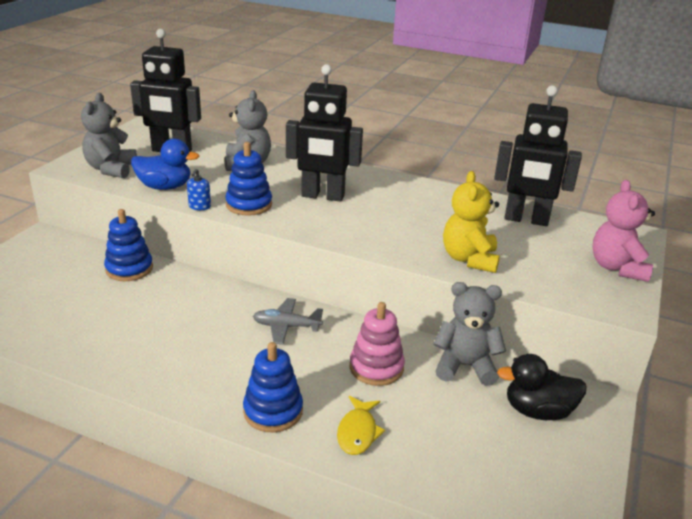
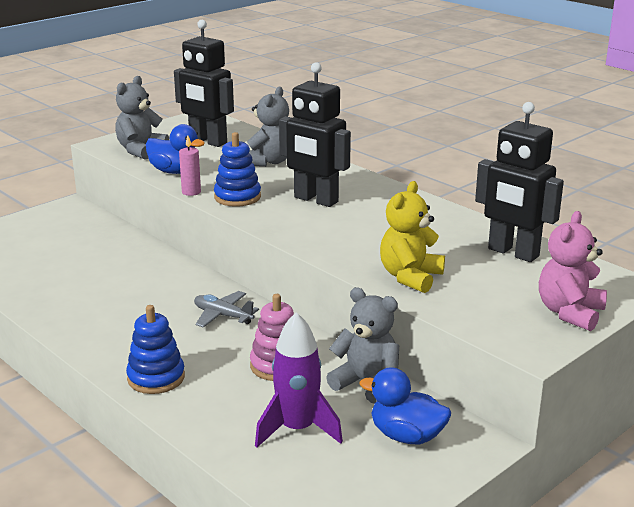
camera: 25 degrees right, 5 degrees down
blue stacking toy [104,209,153,281] -> none
blue soap dispenser [187,169,211,210] -> pink candle [179,135,201,196]
yellow fish [337,396,385,455] -> none
black duck [497,354,587,420] -> blue duck [360,367,451,444]
none -> purple rocket [255,312,343,447]

